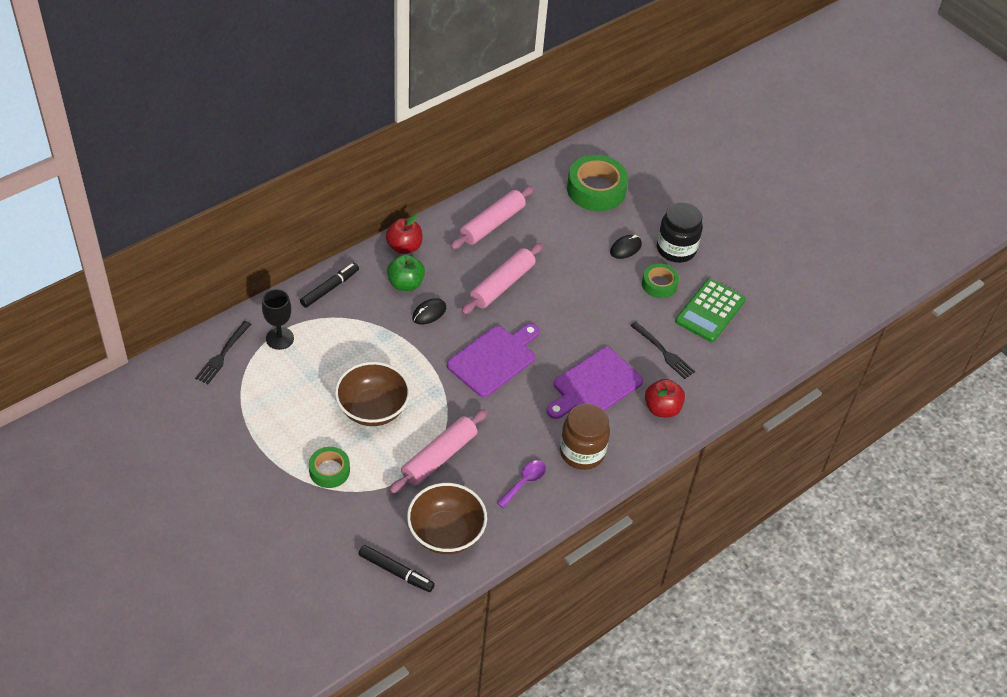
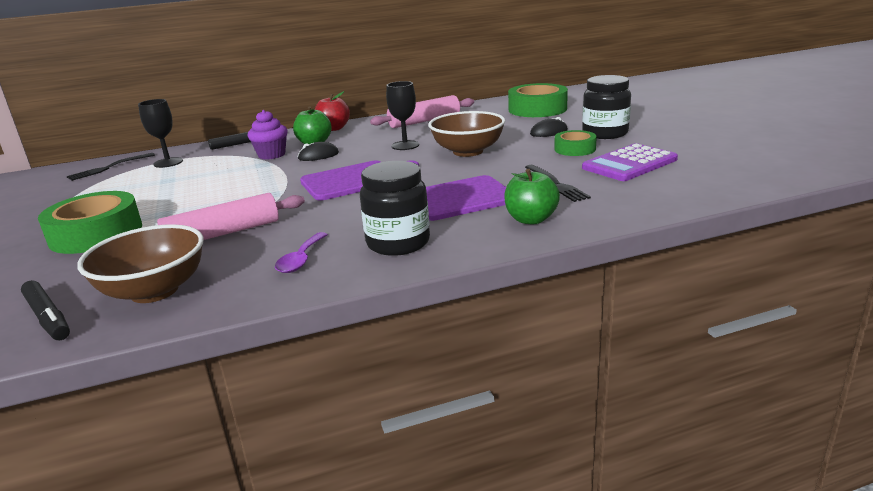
camera: 25 degrees right, 25 degrees down
green tape [309,447,350,488] -> green tape [38,191,142,254], size x1.75
brown bowl [335,362,410,426] -> brown bowl moved to [428,111,505,157]
pink rolling pin [461,243,543,315] -> black goblet [386,81,419,150]
purple spoon [497,460,546,508] -> purple spoon turned 135 degrees clockwise [275,232,328,273]
brown jar [560,404,610,470] -> black jar [360,161,430,256]
red apple [645,379,685,417] -> green apple [504,169,560,224]
green calculator [675,278,746,342] -> purple calculator [582,143,678,181]
none -> purple cupcake [248,110,288,160]

